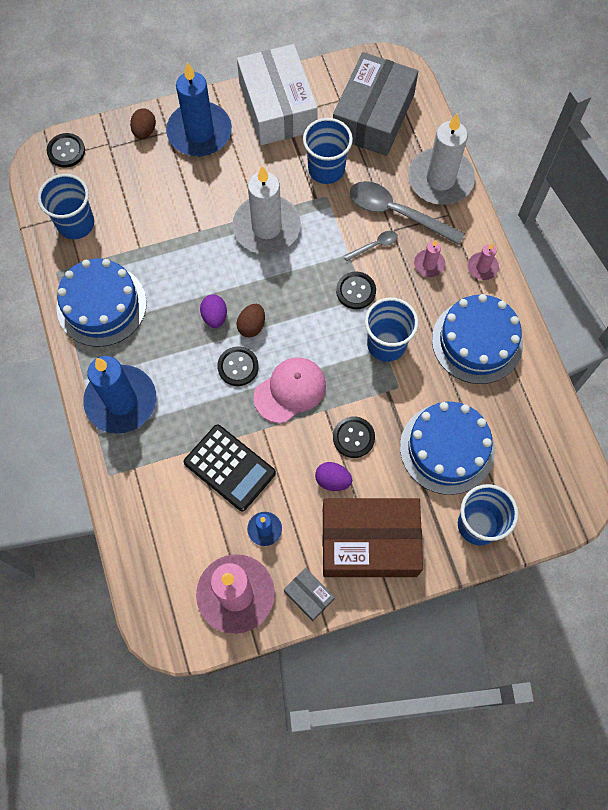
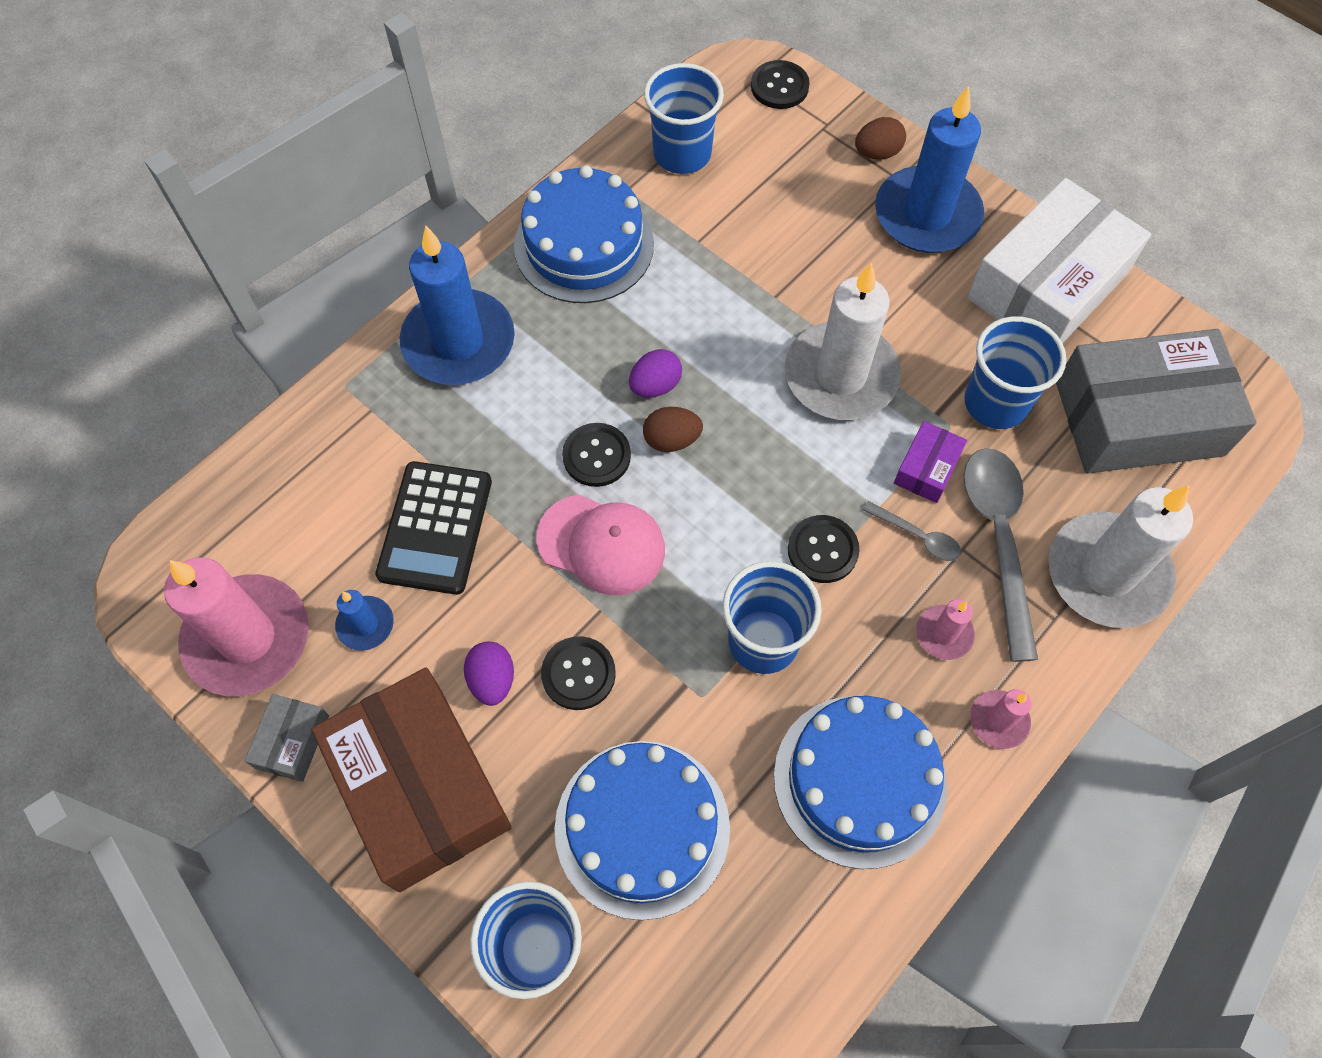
camera: 60 degrees right, 5 degrees down
none -> purple box [894,421,967,503]

